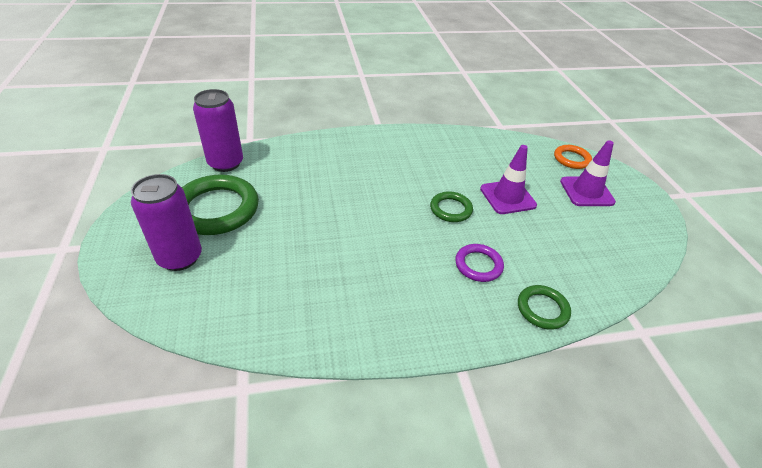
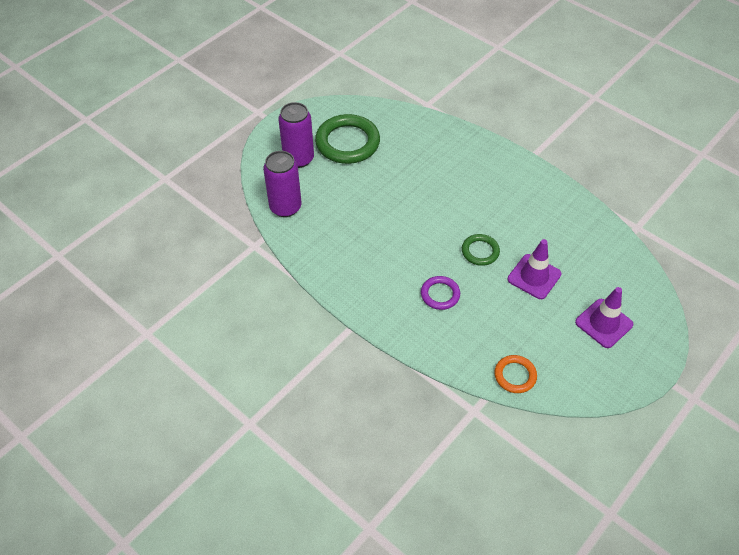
camera: 55 degrees right, 10 degrees up
purple can [193,89,243,172] -> purple can moved to [263,151,302,217]
green ring [518,285,571,330] -> none
orange ring [554,145,592,169] -> orange ring moved to [494,355,537,393]

